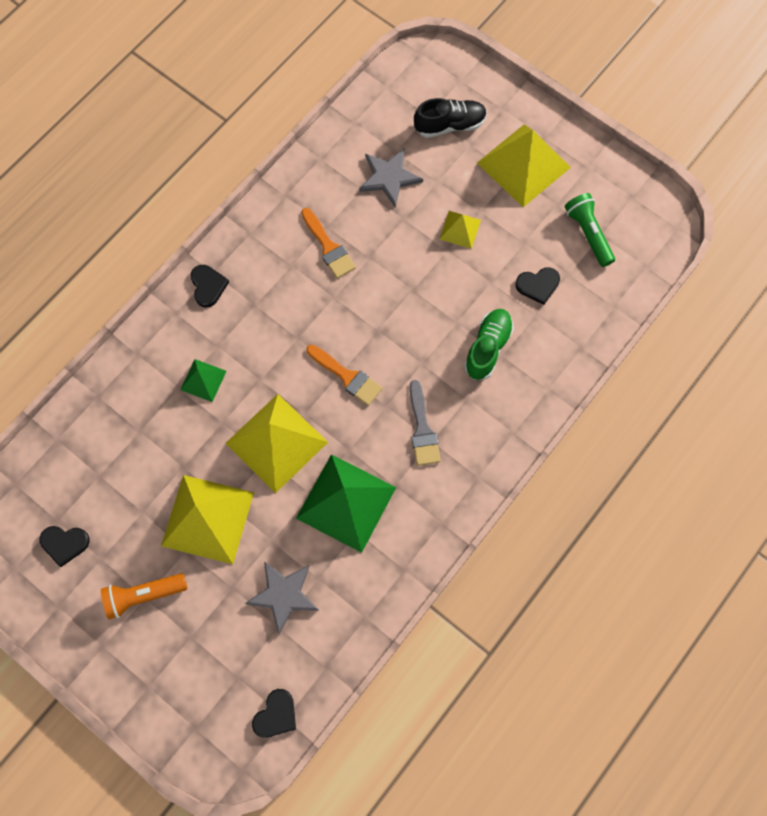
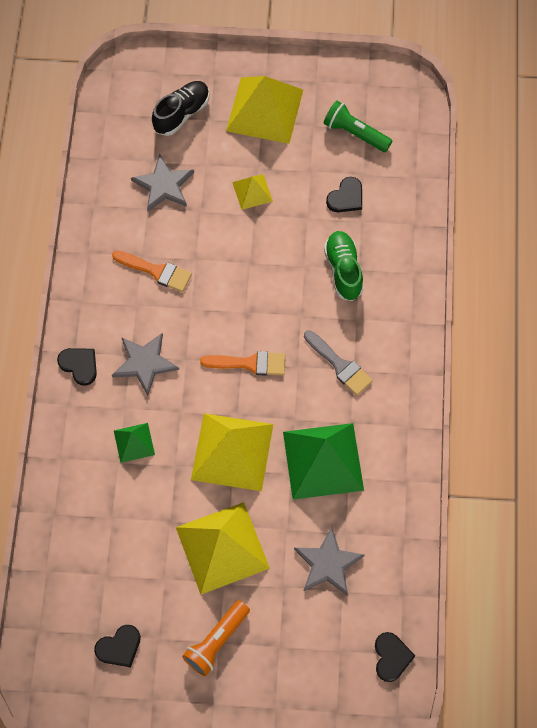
camera: 35 degrees left, 5 degrees down
none -> grey star [112,333,179,396]

